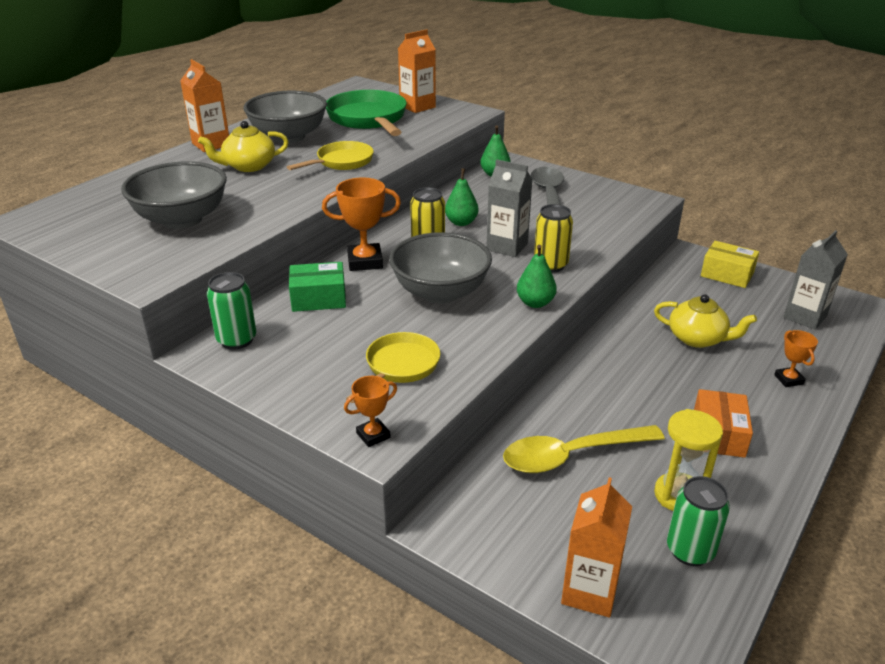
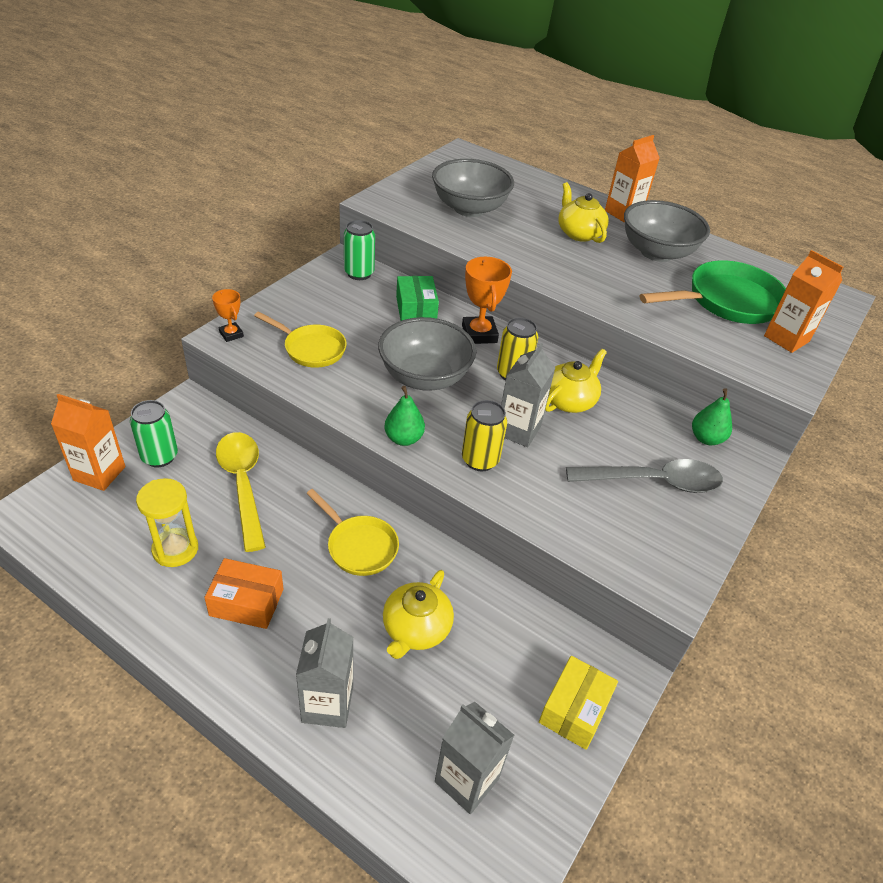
camera: 85 degrees right, 10 degrees up
yellow pan [287,141,374,170] -> yellow pan moved to [306,489,399,576]
green pear [445,168,479,226] -> yellow teapot [545,349,607,413]
green can [667,476,730,566] -> green can moved to [130,400,178,467]
orange trophy [774,330,818,387] -> grey carton [296,618,353,728]

